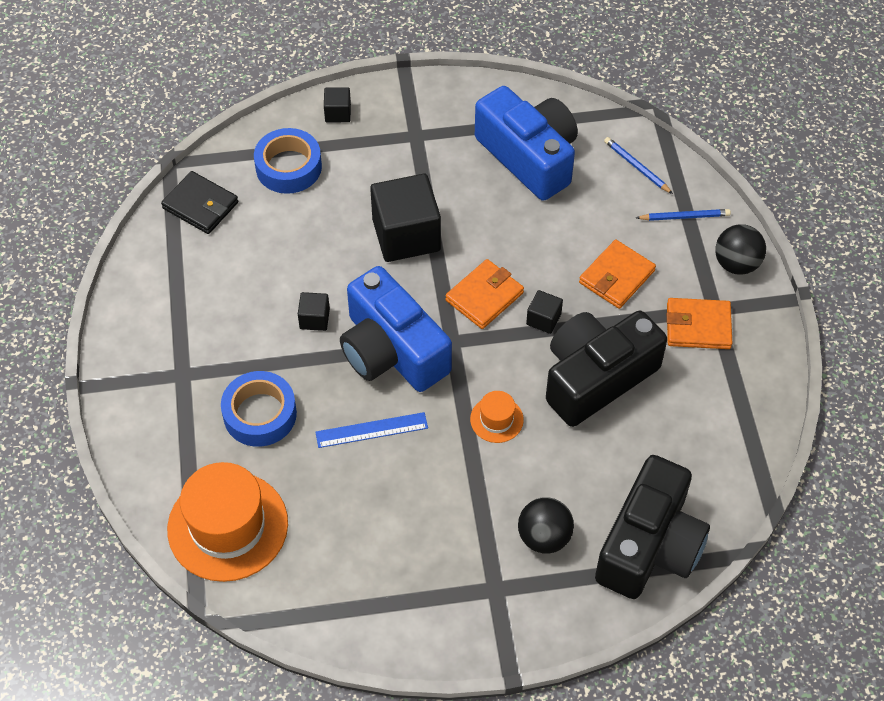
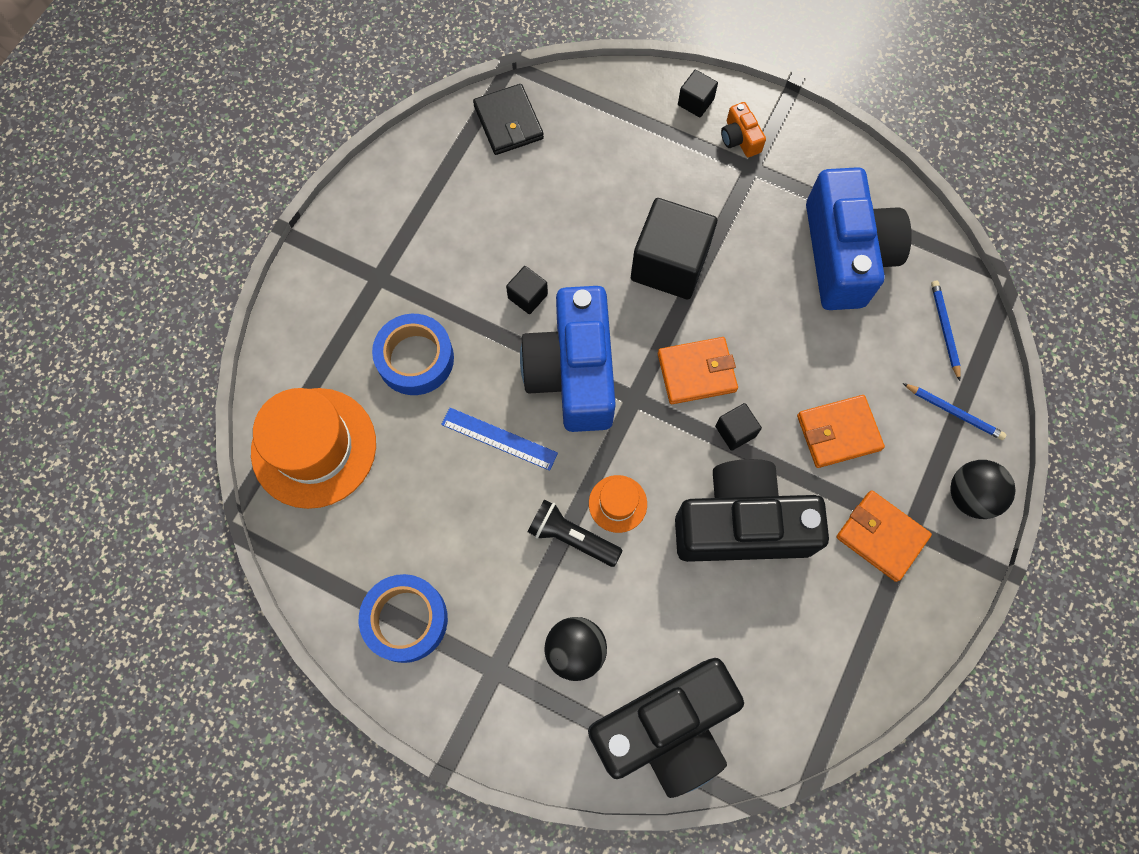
camera: 35 degrees right, 15 degrees up
blue tape [254,128,322,194] -> blue tape moved to [359,574,448,663]
none -> black flashlight [528,499,623,567]
none -> orange camera [721,102,766,157]

